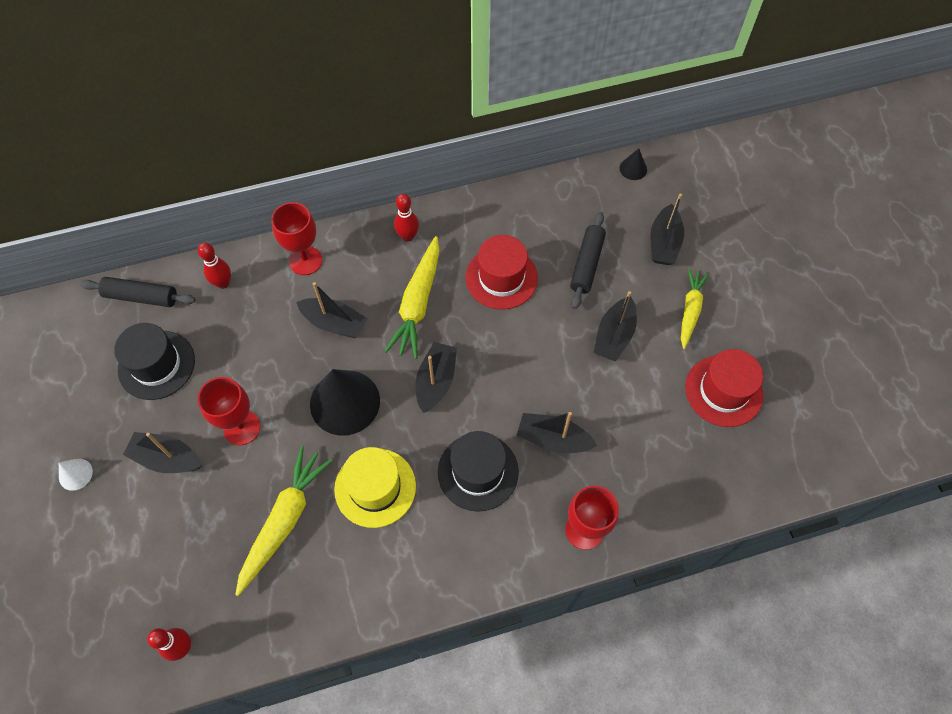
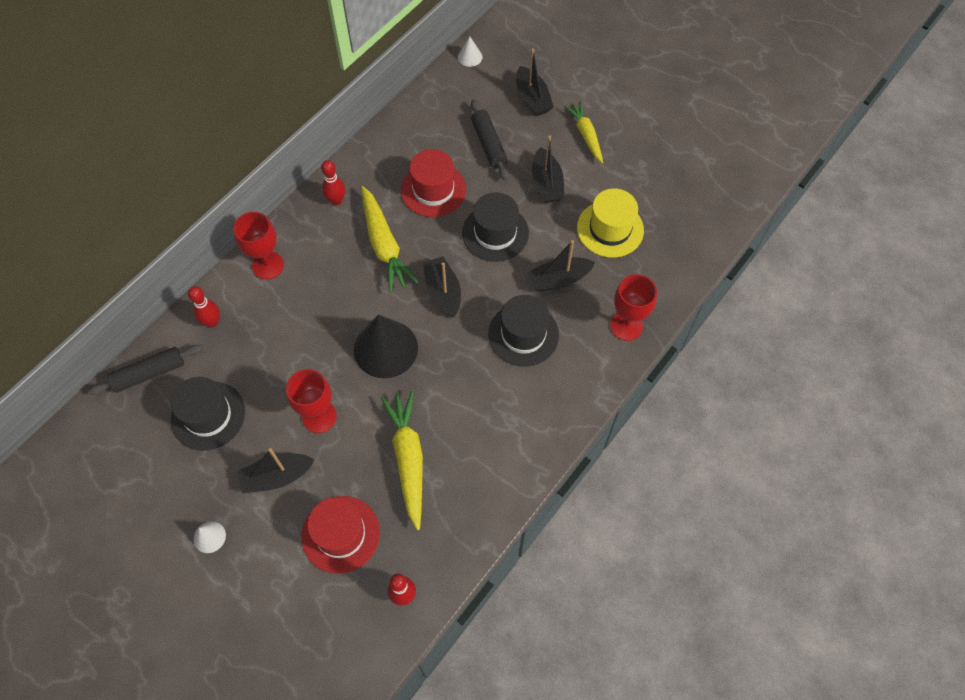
camera: 35 degrees left, 0 degrees up
black boat [297,282,368,338] -> none
yellow hat [334,447,416,528] -> yellow hat moved to [577,188,644,258]
black cone [619,148,647,180] -> white cone [458,36,482,67]
red hat [685,349,763,427] -> red hat moved to [301,496,380,574]
none -> black hat [462,192,529,262]

